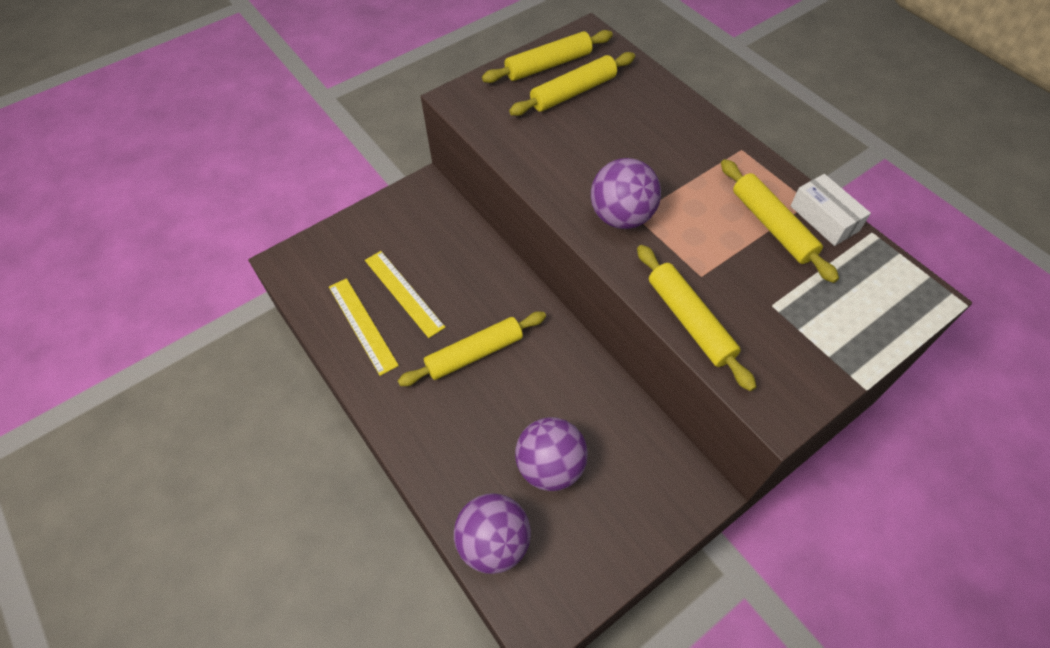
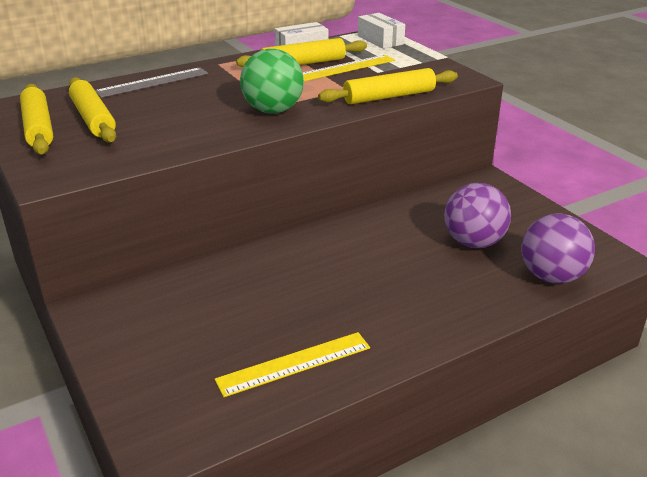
camera: 85 degrees left, 25 degrees down
yellow ruler [365,251,445,338] -> yellow ruler moved to [303,55,395,81]
yellow rolling pin [398,311,546,386] -> none
purple ball [591,158,661,229] -> green ball [240,49,304,113]
none -> grey ruler [95,67,208,98]
none -> white box [358,13,405,49]

